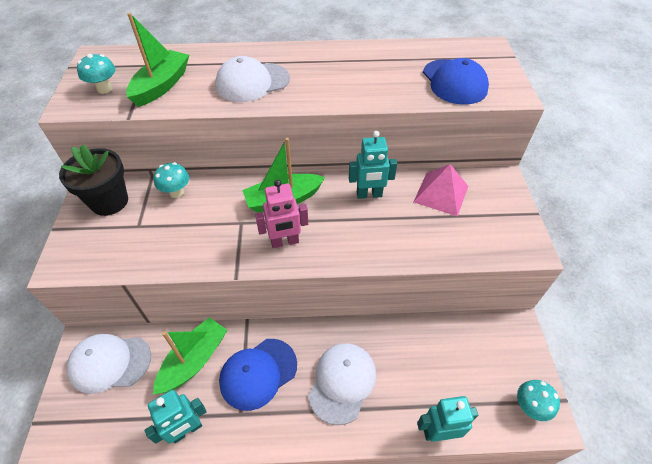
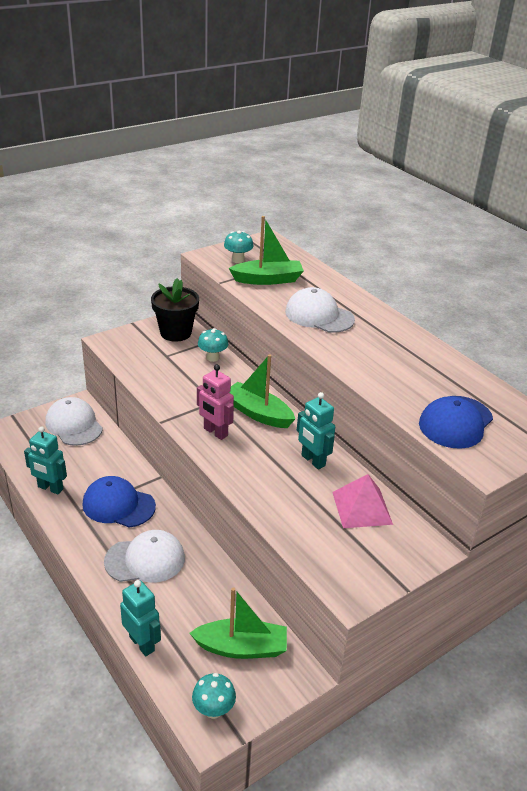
camera: 55 degrees right, 15 degrees down
green boat [153,317,227,395] -> green boat moved to [190,587,287,659]

